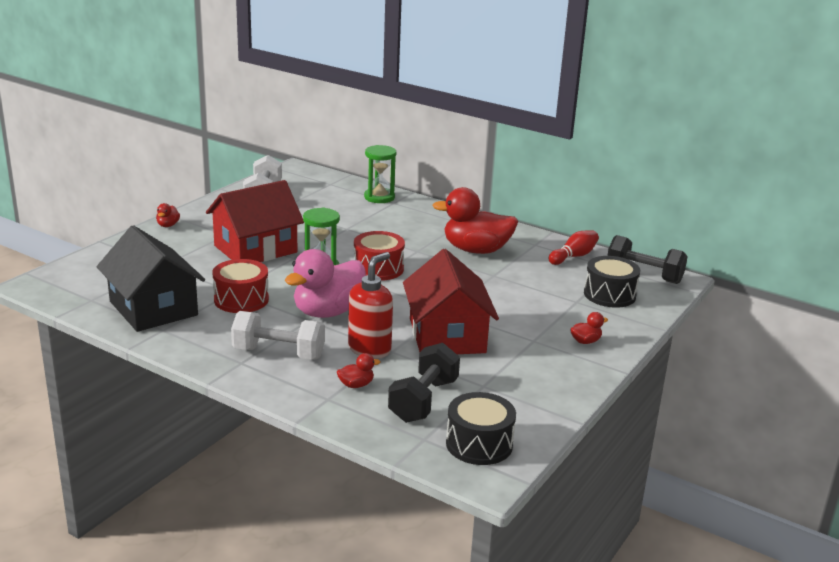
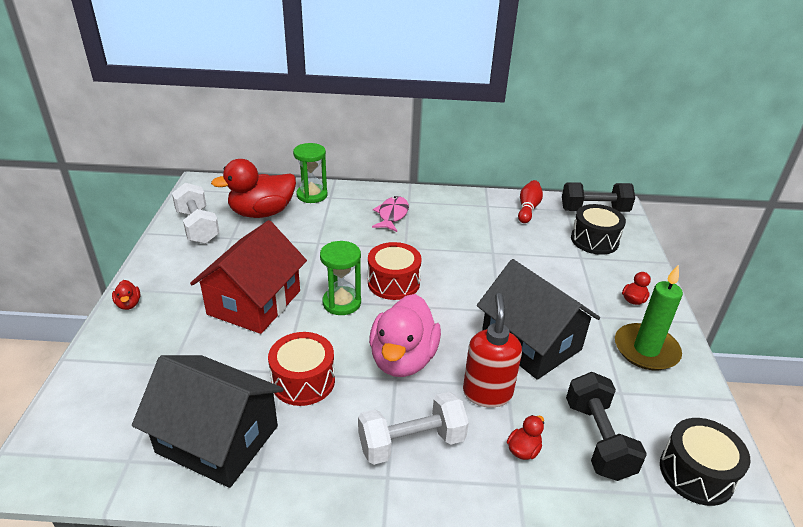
camera: 30 degrees left, 10 degrees up
red house [403,249,499,354] -> black house [477,259,600,380]
red duck [433,187,518,254] -> red duck moved to [211,159,296,218]
none -> pink fish [372,196,409,232]
none -> green candle [615,264,683,370]

